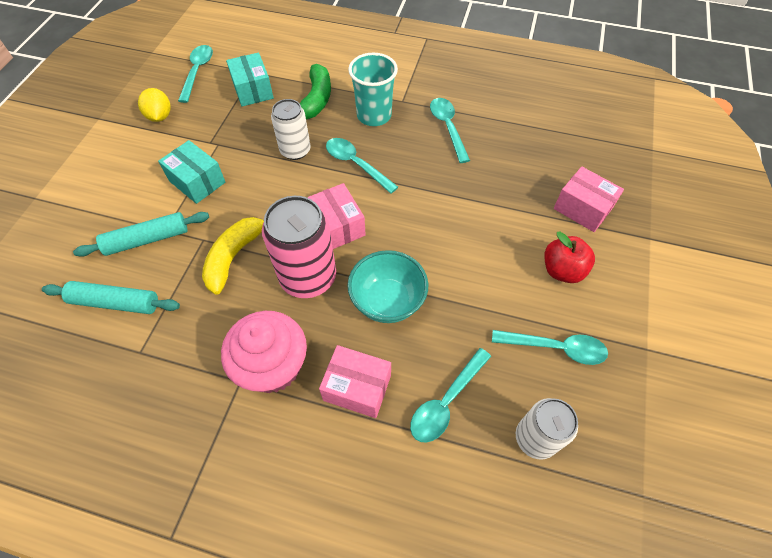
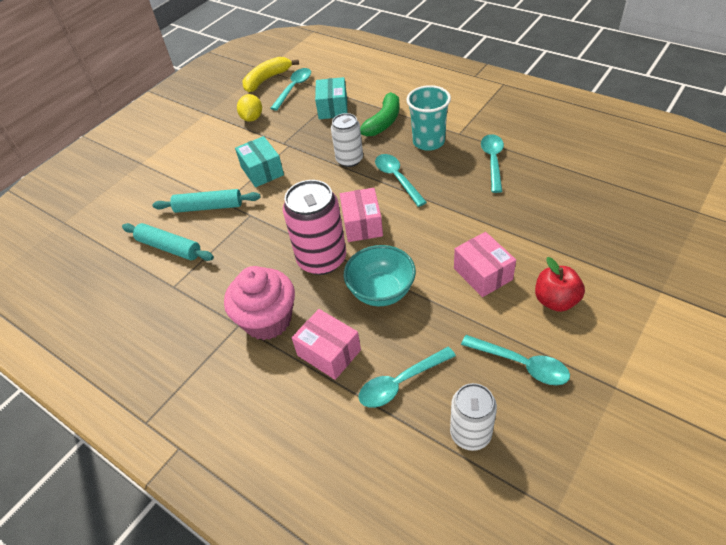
camera: 25 degrees right, 10 degrees down
yellow banana [202,217,264,295] -> yellow banana moved to [243,57,299,92]
pink box [554,167,624,232] -> pink box moved to [454,232,516,297]

